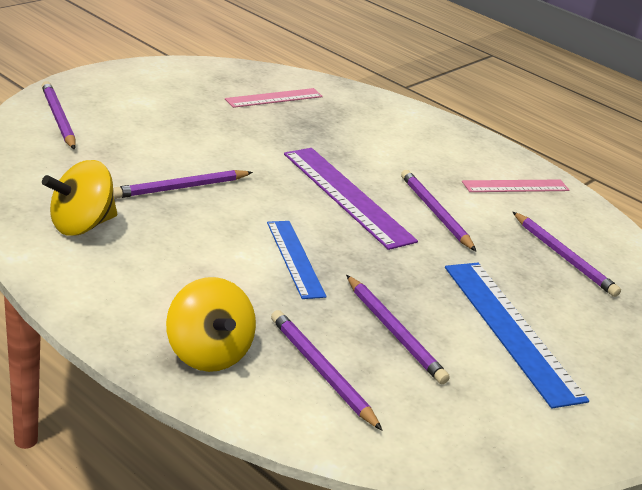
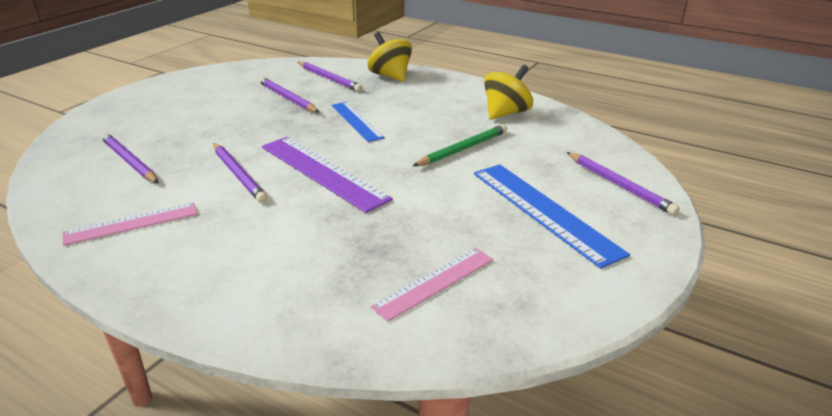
camera: 175 degrees right, 0 degrees up
purple pencil [113,170,253,199] -> green pencil [413,124,507,166]
blue ruler [445,263,589,408] -> blue ruler moved to [474,164,630,269]

